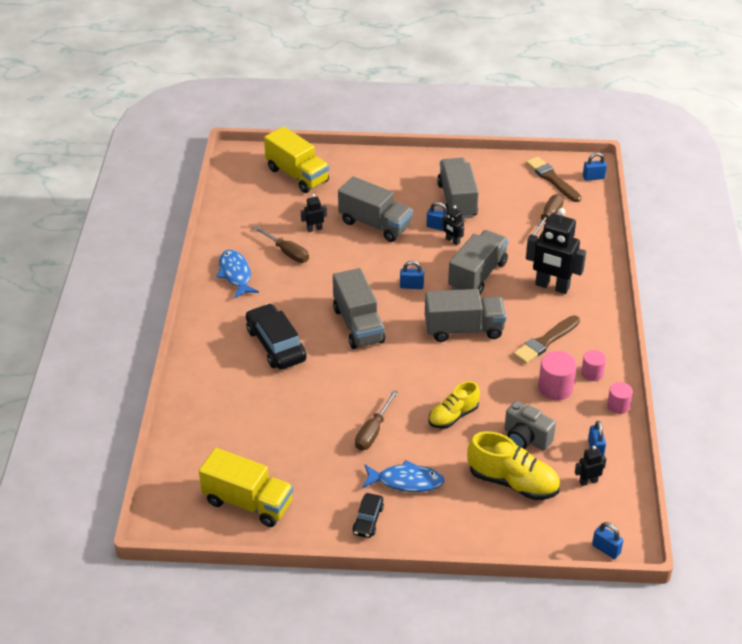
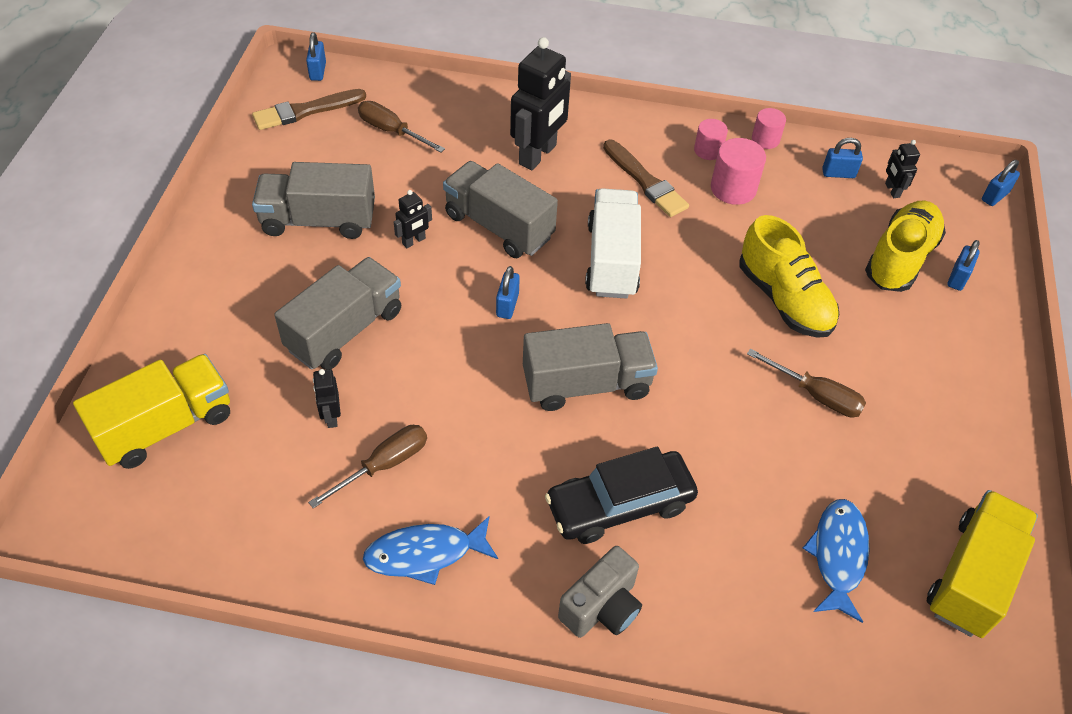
camera: 85 degrees left, 10 degrees up
black car [352,493,384,538] -> none
blue fish [362,460,445,492] -> blue fish moved to [803,499,870,623]
grey truck [425,289,506,342] -> white truck [585,188,641,299]
blue padlock [426,202,447,231] -> blue padlock moved to [947,240,980,291]
yellow shoe [428,381,480,429] -> yellow shoe [740,215,839,338], size x1.53
grey camera [504,401,556,451] -> grey camera moved to [558,546,642,638]

